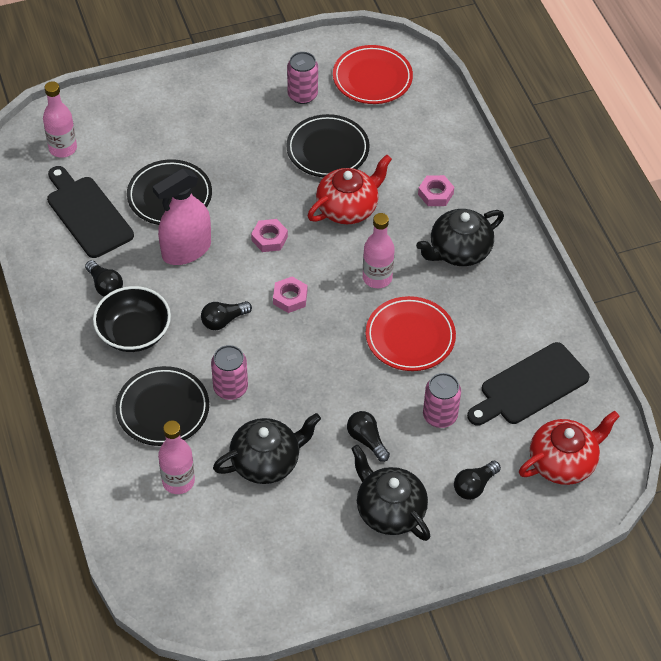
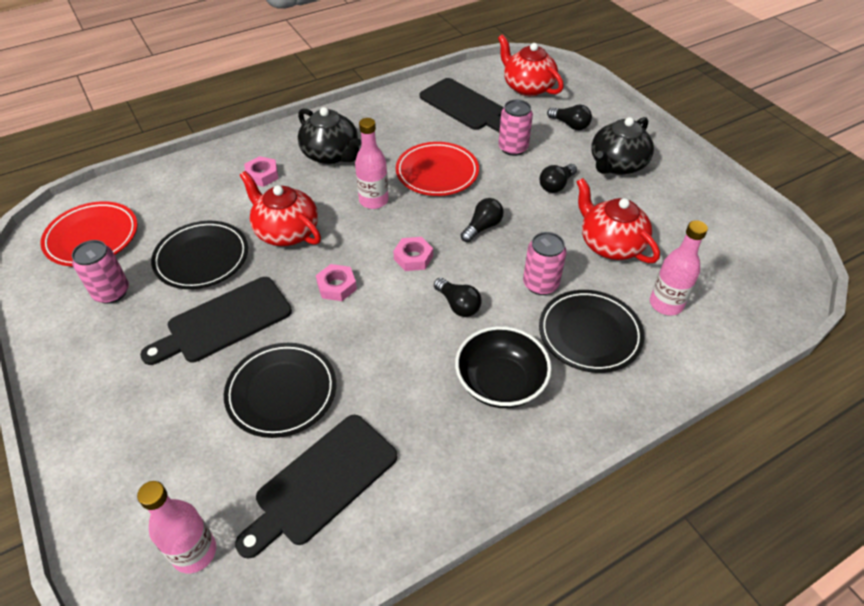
camera: 100 degrees left, 5 degrees down
black light bulb [85,260,123,297] -> black light bulb moved to [461,198,504,242]
pink spray bottle [153,168,211,265] -> none
black teapot [213,413,321,484] -> red teapot [577,178,660,263]
none -> black cutting board [140,277,292,365]

